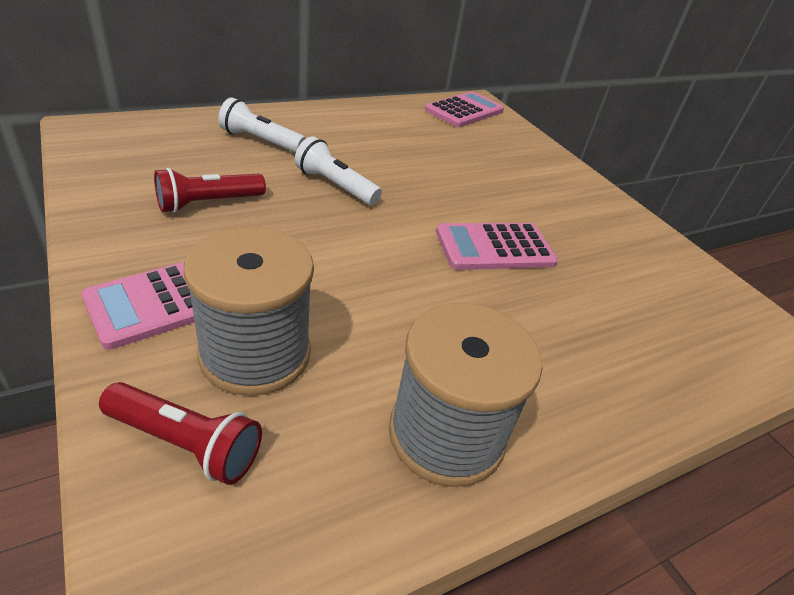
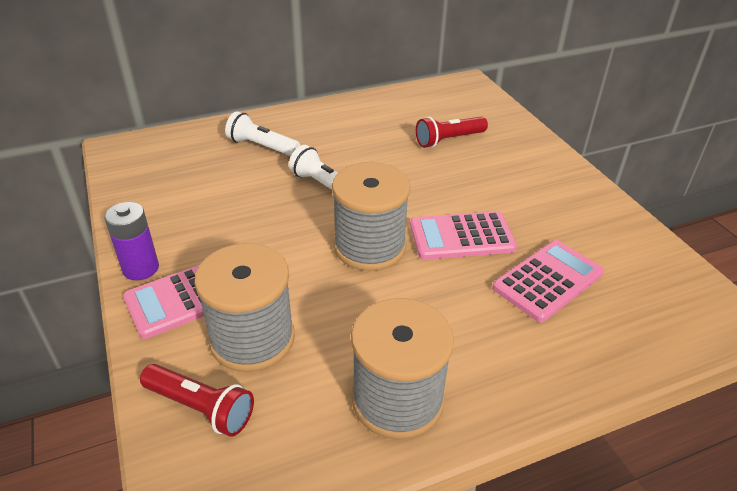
camera: 10 degrees right, 0 degrees up
red flashlight [154,168,266,213] -> red flashlight moved to [416,117,488,148]
pink calculator [425,91,504,127] -> pink calculator moved to [492,240,604,322]
none -> purple battery [104,202,159,280]
none -> grey spool [332,162,410,271]

